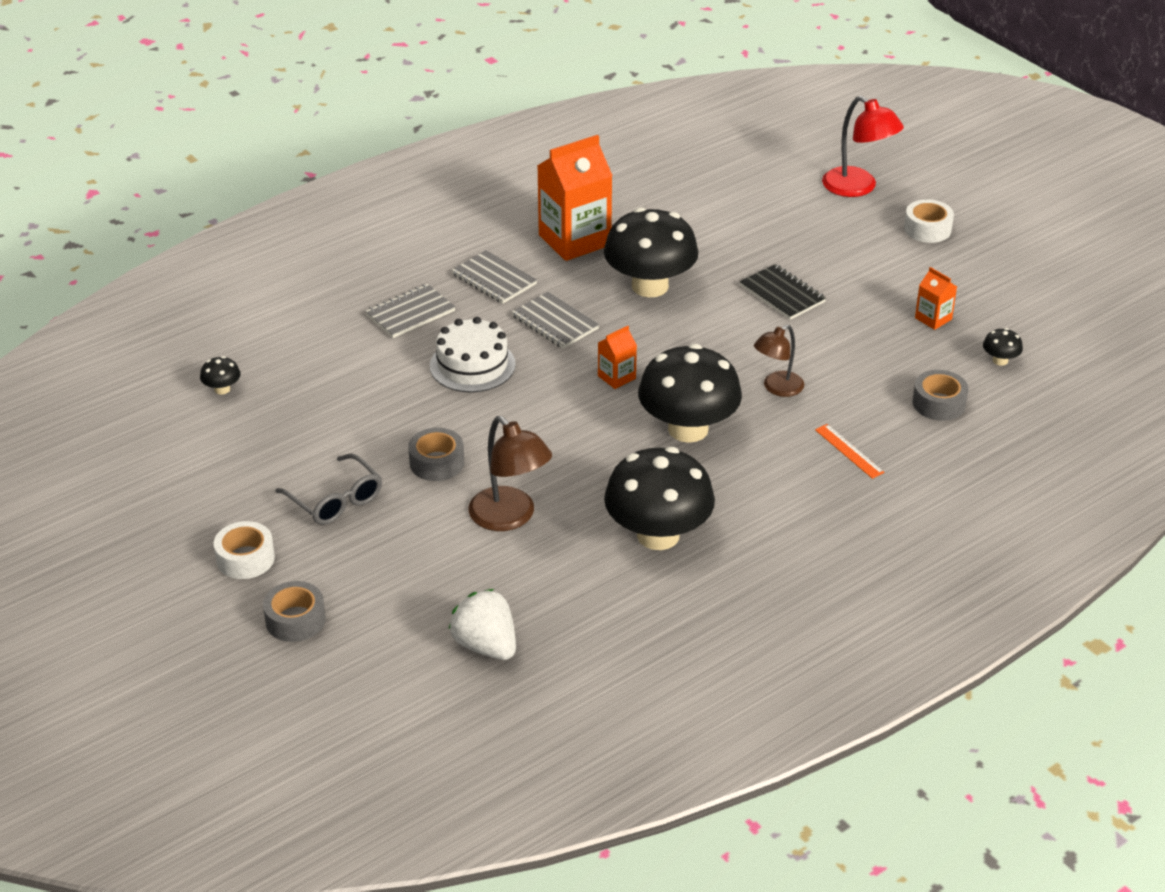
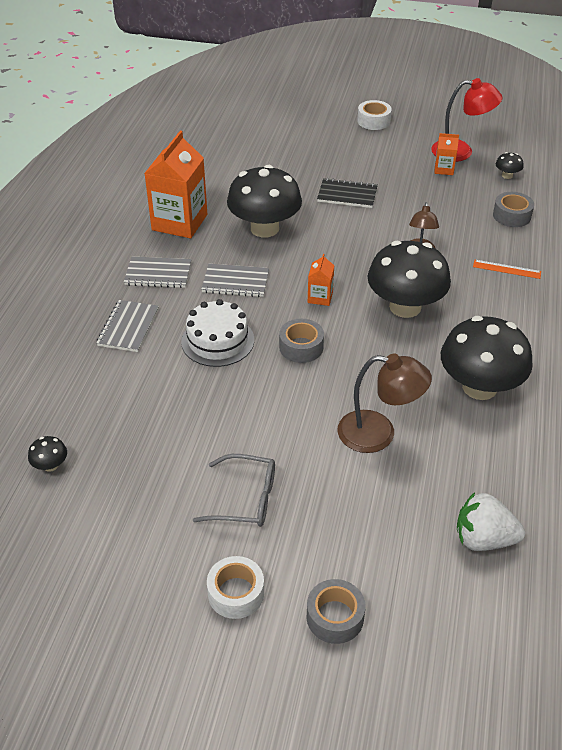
camera: 40 degrees left, 5 degrees up
grey tape [408,428,464,481] -> grey tape moved to [279,319,324,363]
red lamp [822,96,904,197] -> red lamp moved to [431,78,503,162]

